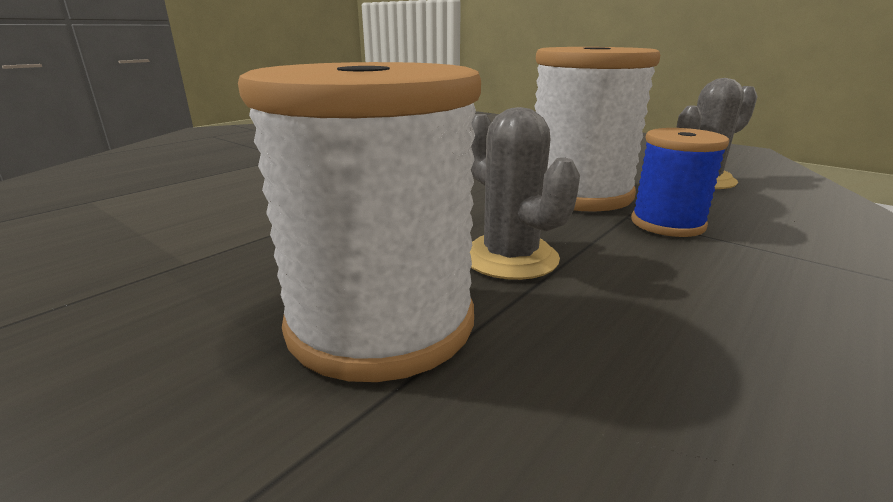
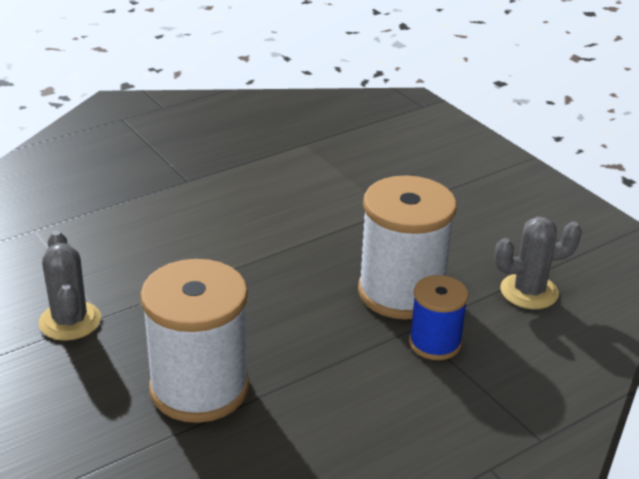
camera: 15 degrees right, 10 degrees up
grey cactus [470,107,580,280] -> grey cactus moved to [39,231,101,341]

